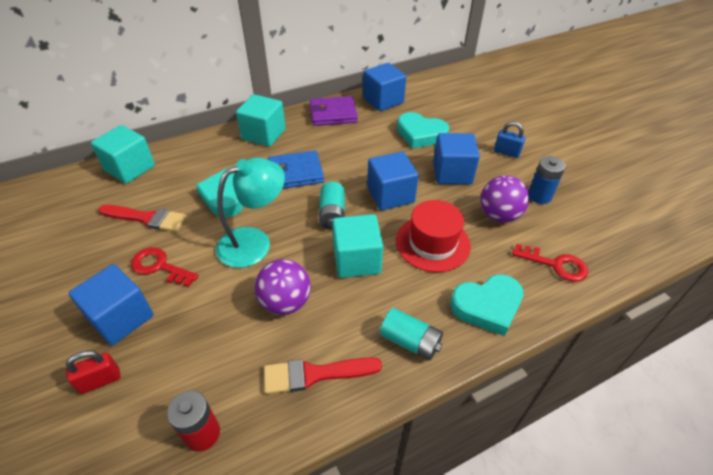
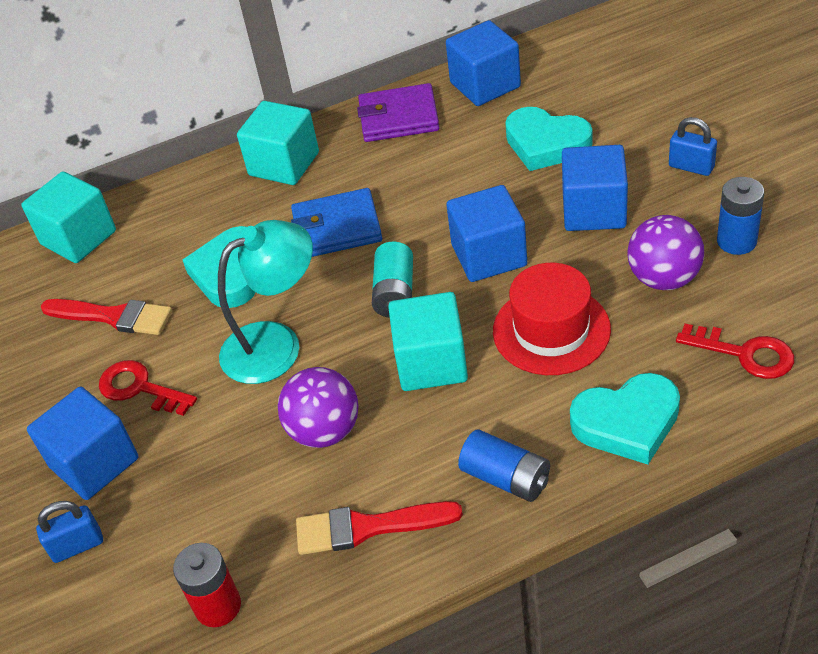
camera: 10 degrees right, 0 degrees up
red padlock [66,350,121,394] -> blue padlock [36,501,103,563]
turquoise battery [380,308,443,360] -> blue battery [458,429,550,502]

